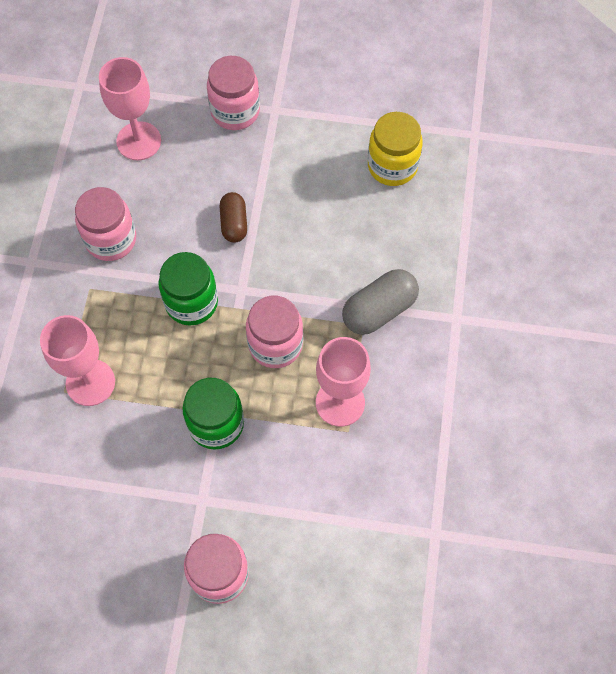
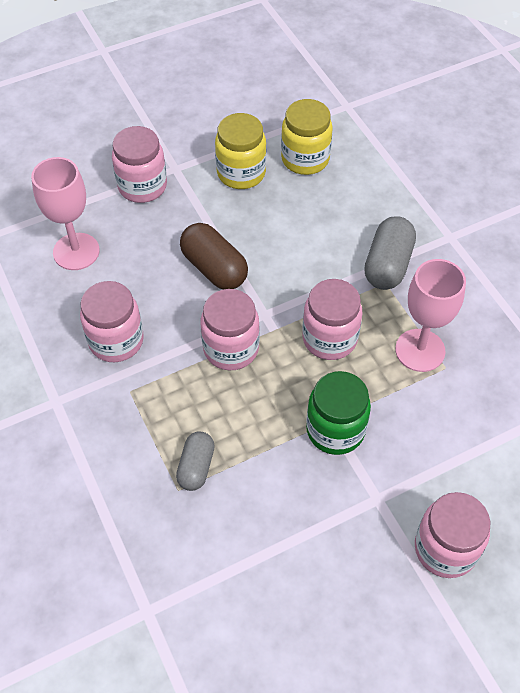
camera: 35 degrees left, 10 degrees down
pink goblet [40,315,115,406] -> grey capsule [176,432,215,491]
green jar [158,252,218,326] -> pink jar [200,289,260,370]
brown capsule [220,192,247,243] -> brown capsule [180,223,248,289], size x1.54
none -> yellow jar [215,113,266,189]

